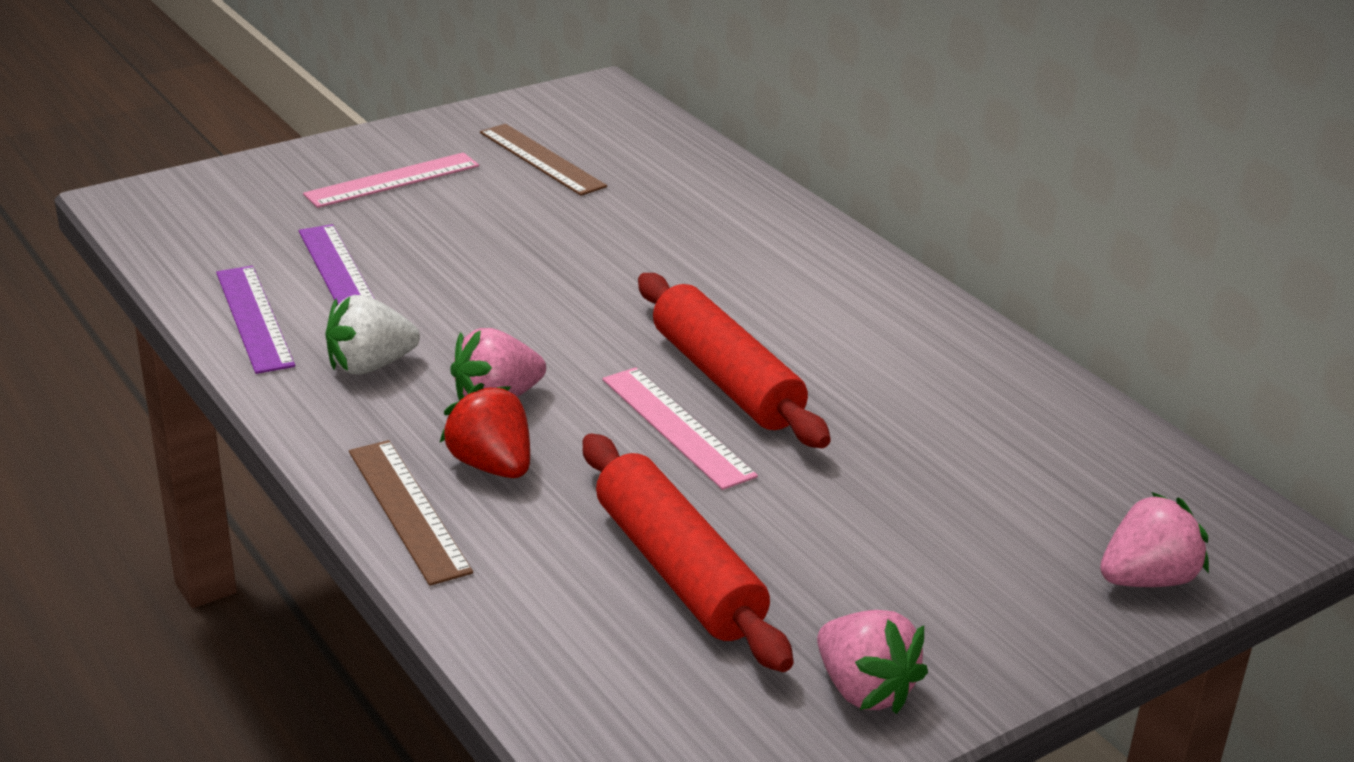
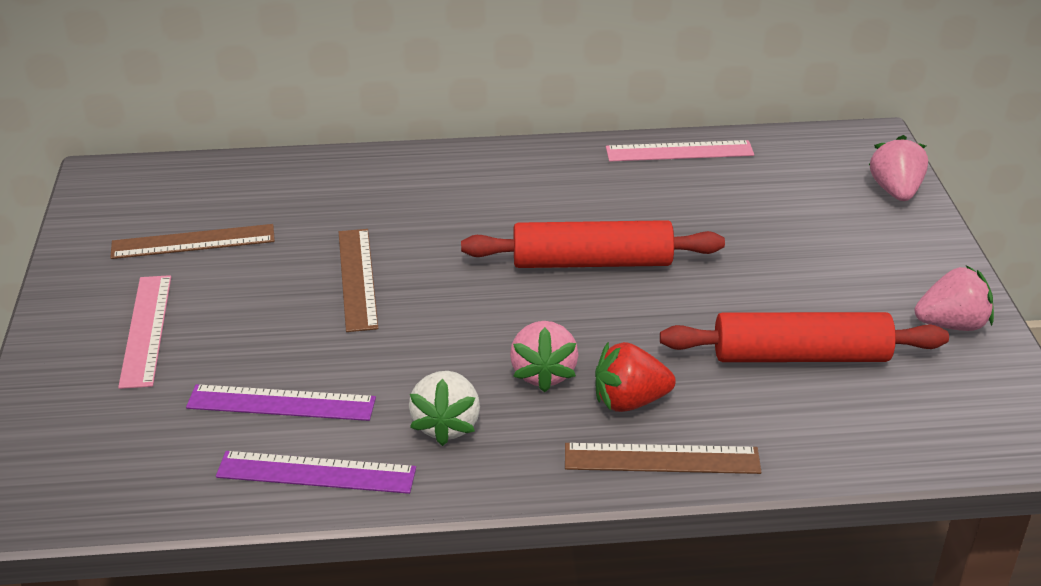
camera: 60 degrees left, 5 degrees up
pink ruler [602,367,758,490] -> pink ruler moved to [606,140,754,162]
none -> brown ruler [339,229,378,332]

